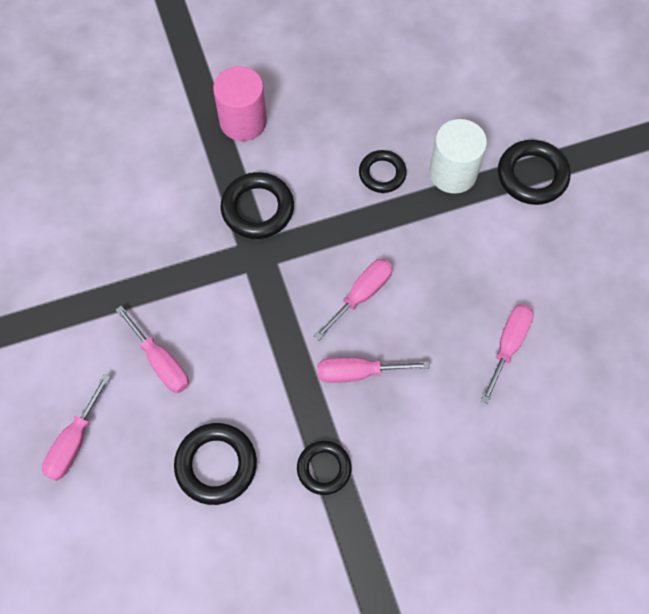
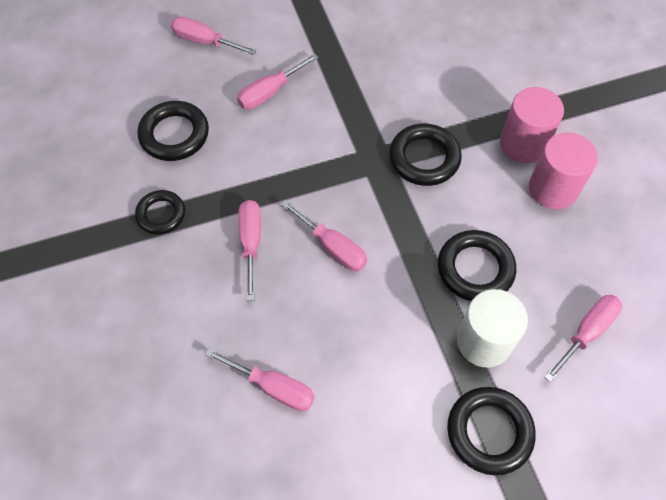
camera: 90 degrees right, 5 degrees down
black ring [359,150,407,193] -> black ring [438,230,516,301], size x1.51
none -> pink cylinder [529,132,598,209]
none -> pink screwdriver [544,295,622,382]

